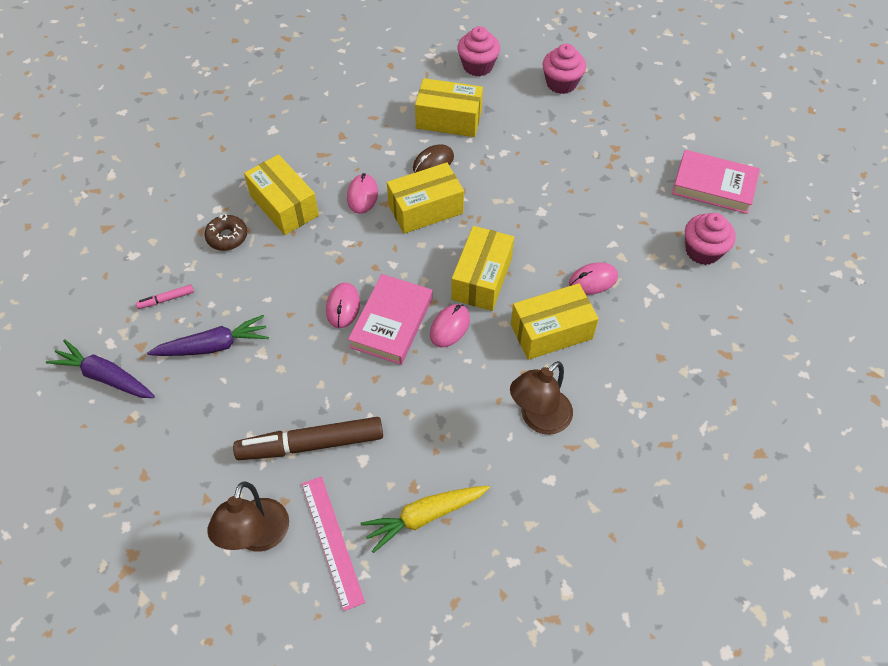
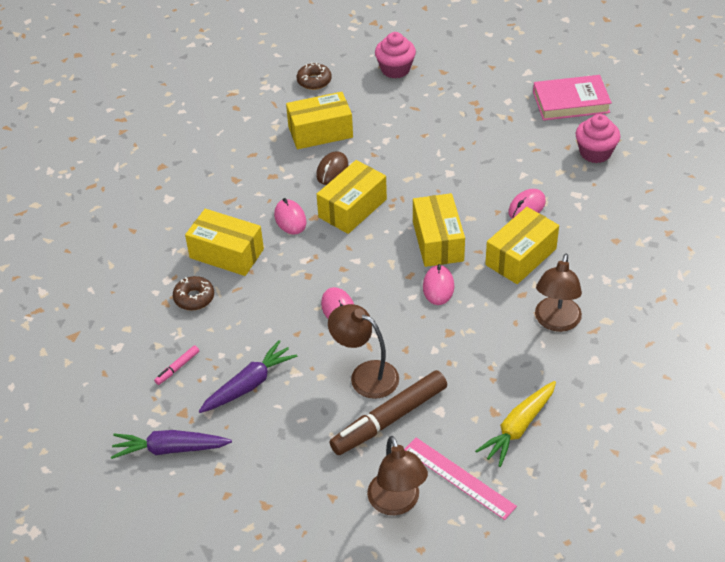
camera: 25 degrees left, 10 degrees down
pink book [348,274,433,365] -> none
pink cupcake [457,26,500,76] -> brown donut [296,62,332,90]
none -> brown lamp [328,304,399,399]

